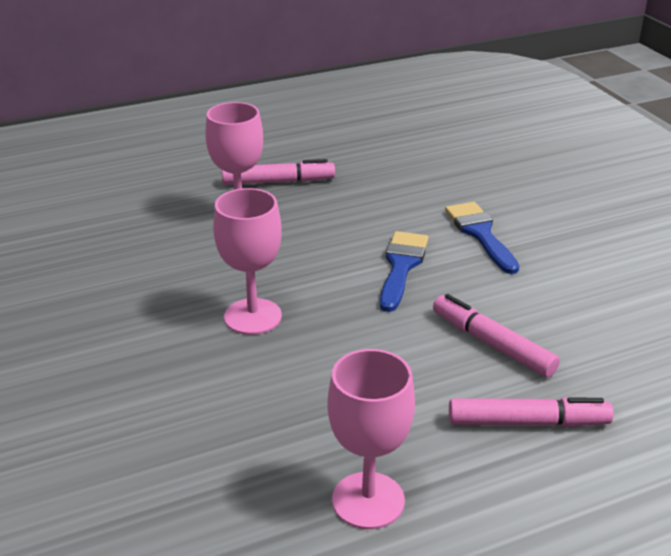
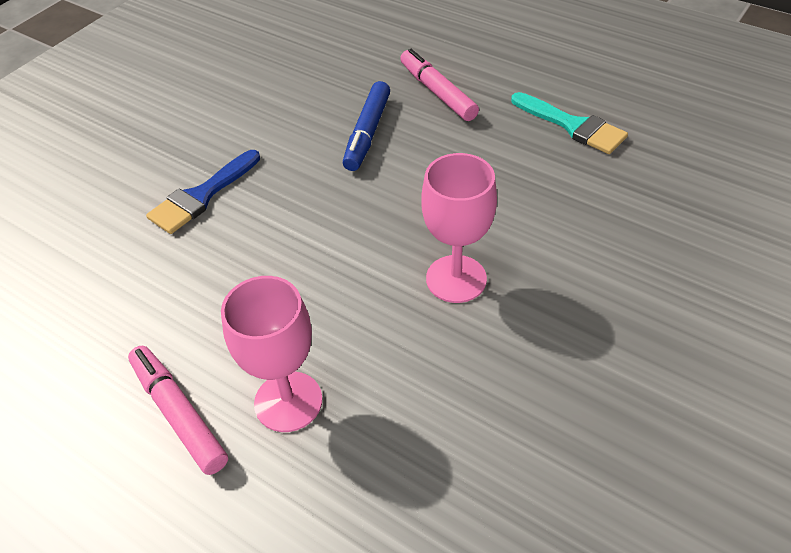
camera: 120 degrees left, 15 degrees up
pink goblet [327,349,415,529] -> turquoise brush [511,92,628,154]
blue brush [380,231,429,312] -> none
pink marker [433,294,560,377] -> blue marker [343,81,390,171]

